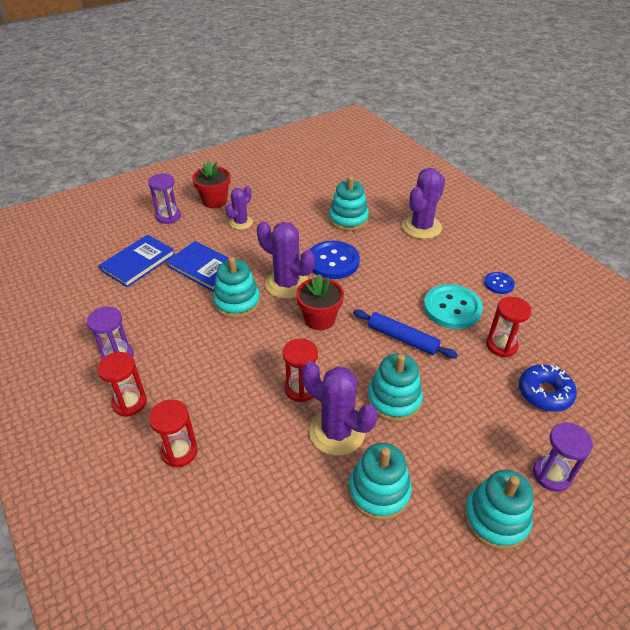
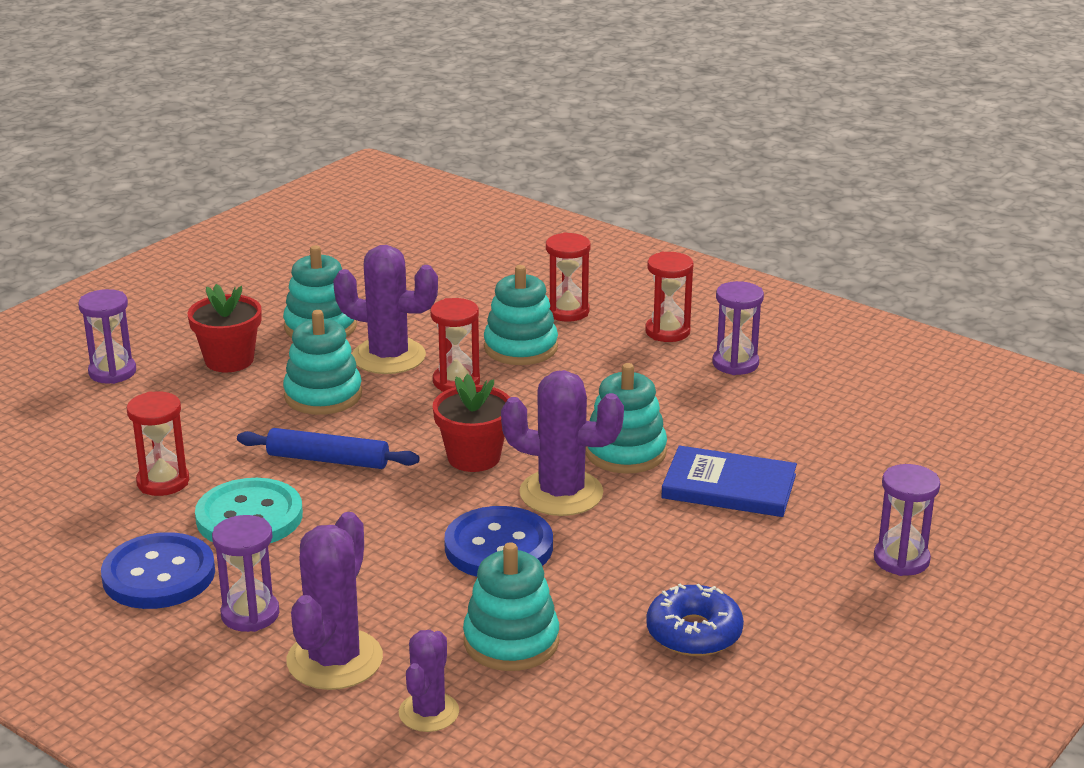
camera: 160 degrees right, 15 degrees down
blue book [99,235,175,287] -> none
red flower pot [192,161,230,208] -> red flower pot moved to [188,284,262,372]
purple cactus [226,186,253,230] -> purple cactus moved to [399,630,459,732]
turquoise stacking toy [464,470,533,550] -> turquoise stacking toy moved to [484,265,558,365]
blue button [484,272,515,294] -> blue button [101,532,215,609], size x1.88
blue donut [519,364,577,412] -> blue donut moved to [646,584,744,656]
none -> purple hourglass [212,515,279,632]

